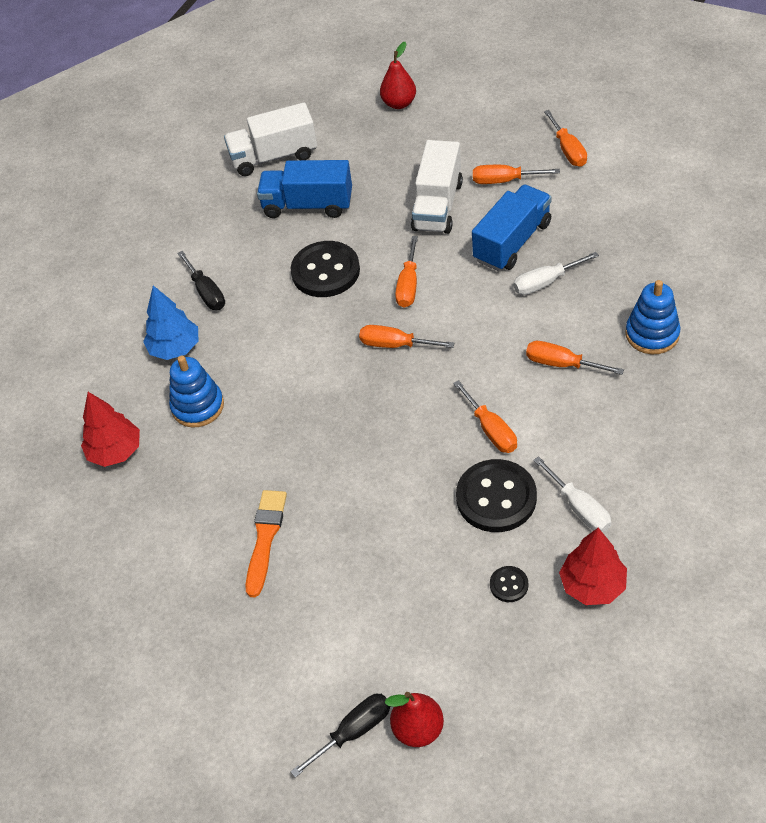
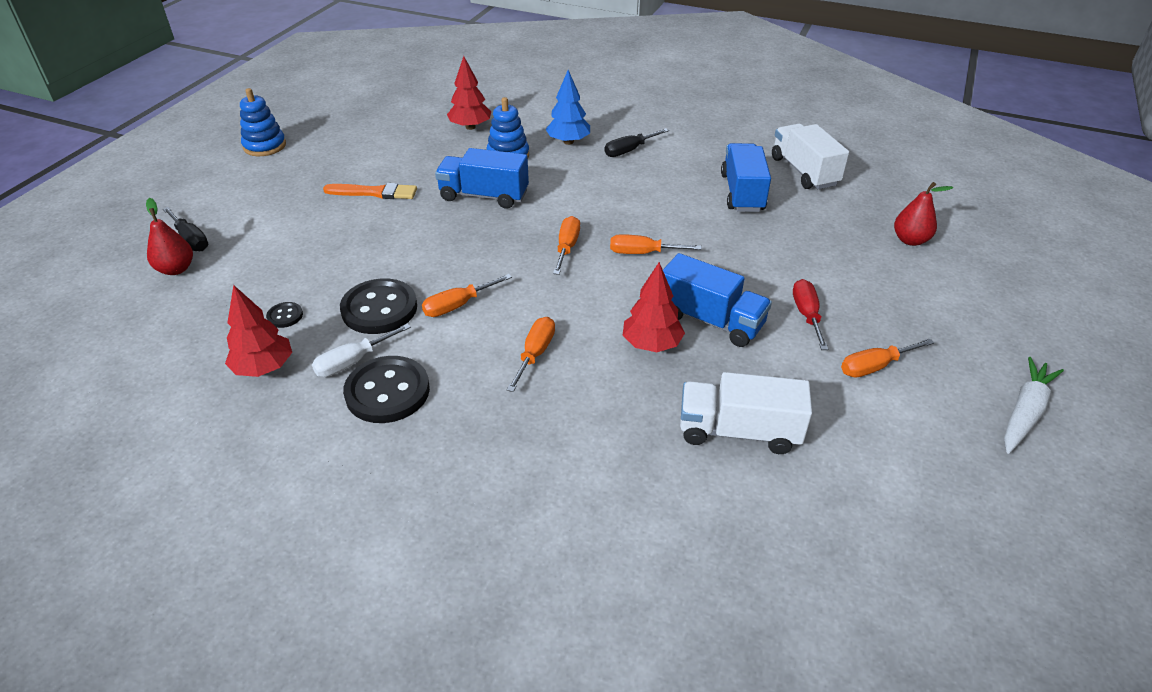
camera: 80 degrees right, 10 degrees down
black button [291,241,360,297] -> black button moved to [343,356,430,423]
white truck [411,140,463,234] -> white truck moved to [680,372,812,454]
orange screwdriver [473,165,560,184] -> red screwdriver [793,279,828,350]
white screwdriver [514,252,599,295] -> red tree [623,262,685,352]
blue stacking toy [625,280,681,354] -> blue stacking toy moved to [240,88,286,156]
none -> blue truck [435,148,529,209]
none -> white carrot [1004,357,1064,454]

